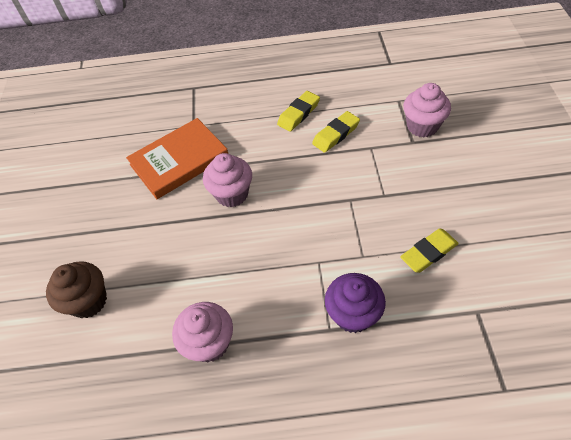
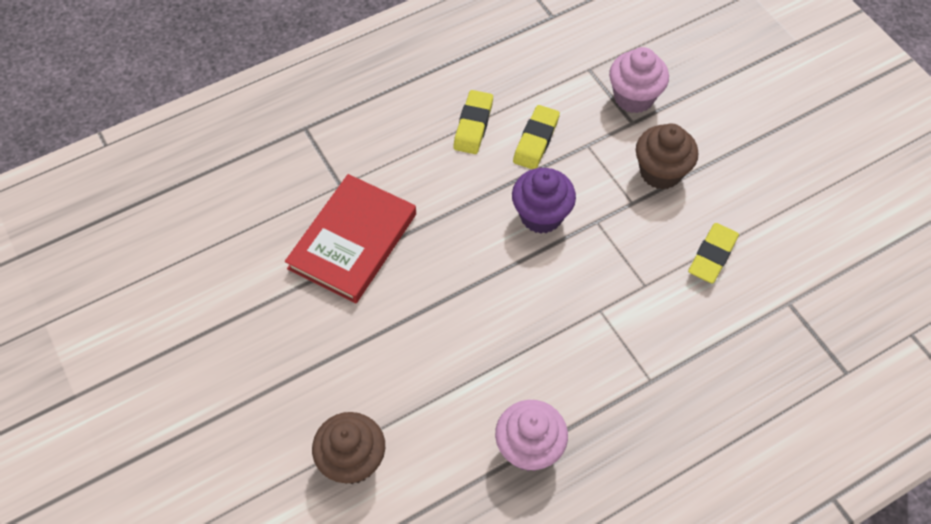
camera: 30 degrees left, 5 degrees up
orange book [126,118,228,199] -> red book [285,174,416,304]
pink cupcake [203,153,252,207] -> none
purple cupcake [325,273,386,333] -> purple cupcake moved to [512,168,576,234]
none -> brown cupcake [636,123,698,189]

